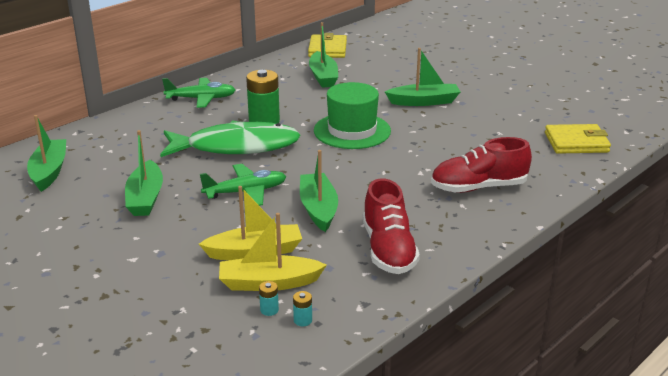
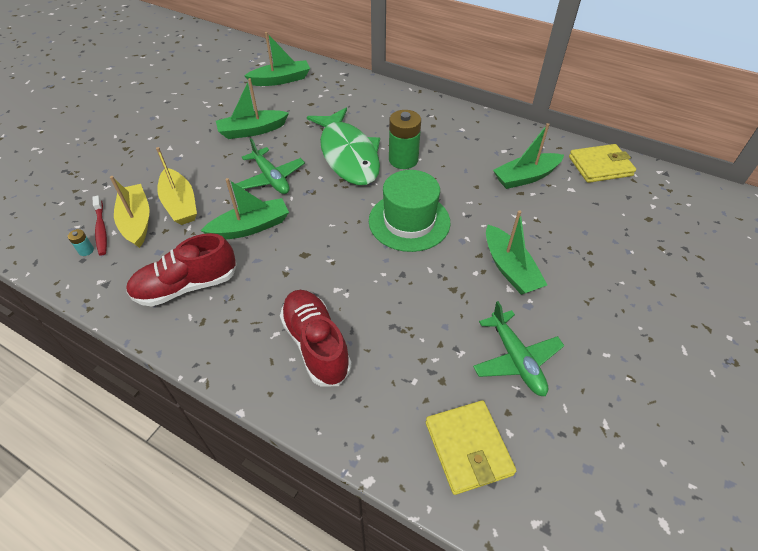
camera: 75 degrees right, 20 degrees up
green plane [162,78,235,108] -> green plane moved to [473,301,564,396]
turquoise battery [259,281,279,316] -> red toothbrush [92,196,107,255]

